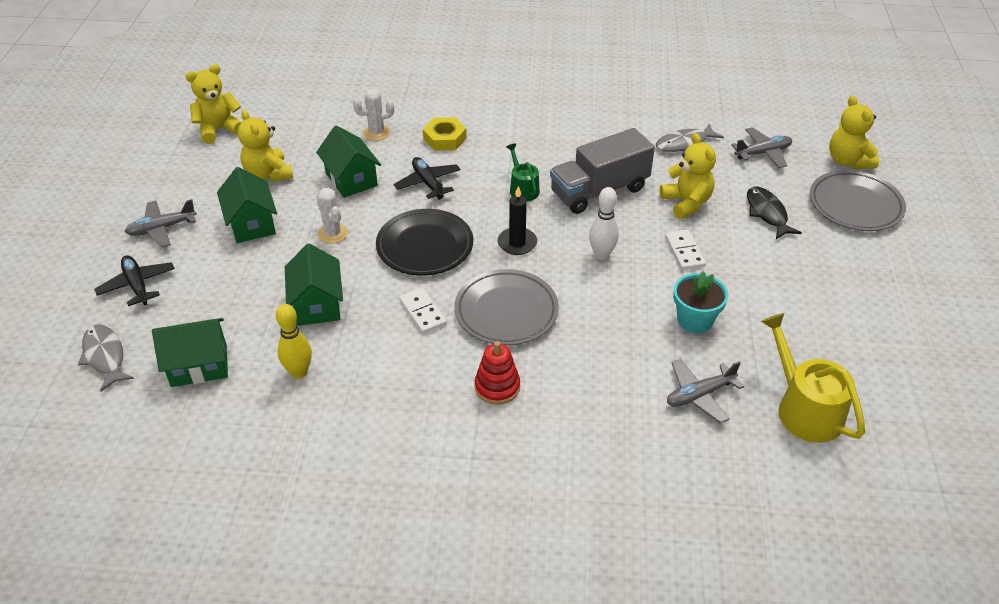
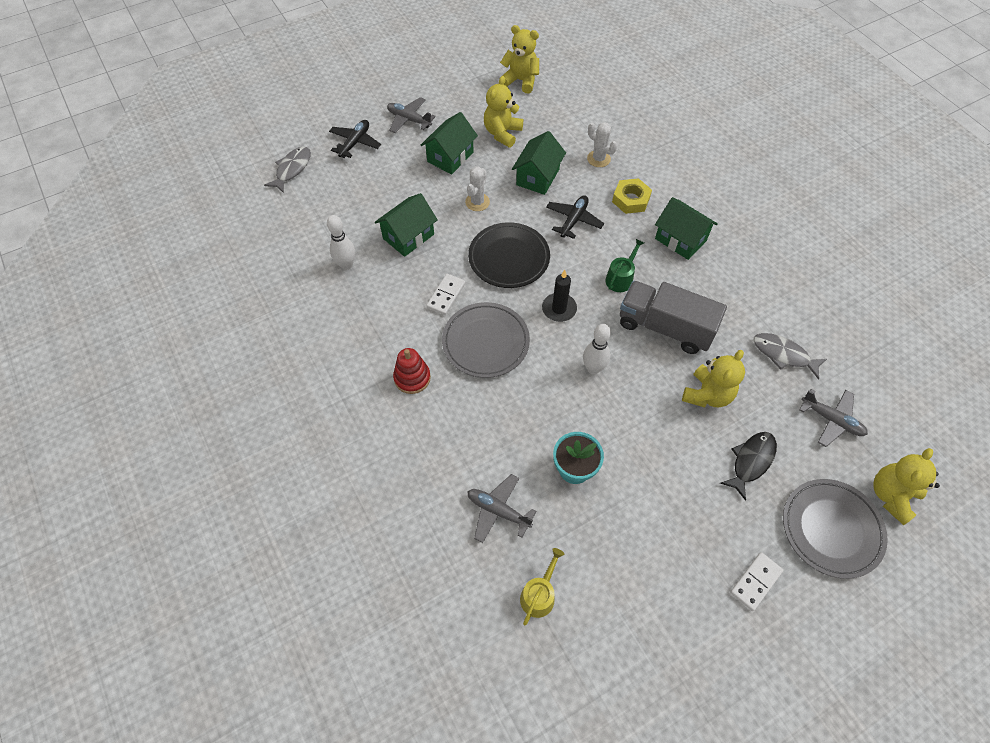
camera: 55 degrees right, 15 degrees up
green house [152,318,228,387] -> green house moved to [655,197,718,260]
yellow bowling pin [276,304,312,379] -> white bowling pin [327,215,355,270]
white domino [665,230,706,270] -> white domino moved to [730,552,783,611]
yellow watering can [761,313,865,443] -> yellow watering can [520,548,564,625], size x0.58

